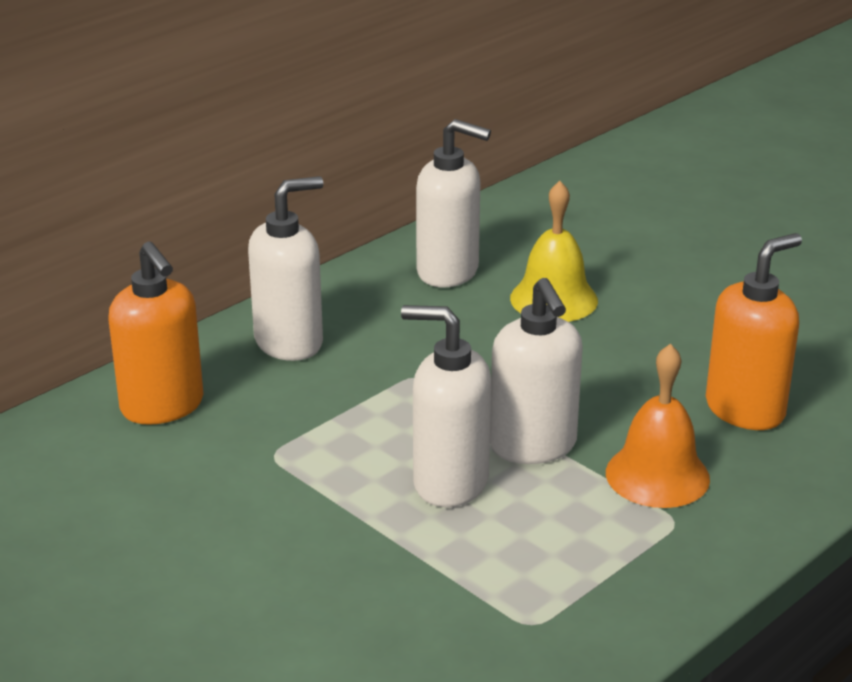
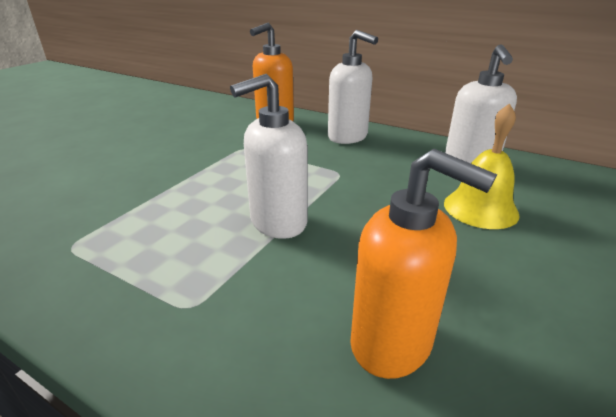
camera: 75 degrees right, 0 degrees up
white soap dispenser [401,305,491,507] -> none
orange bell [606,344,710,508] -> none

